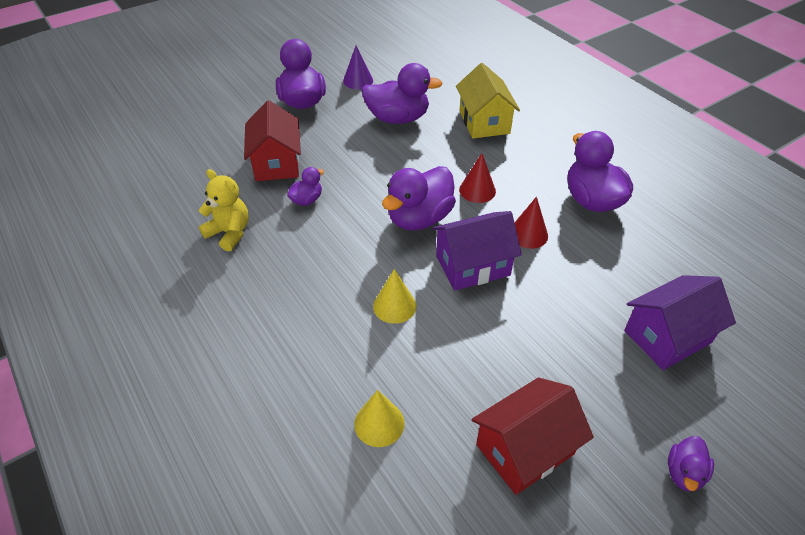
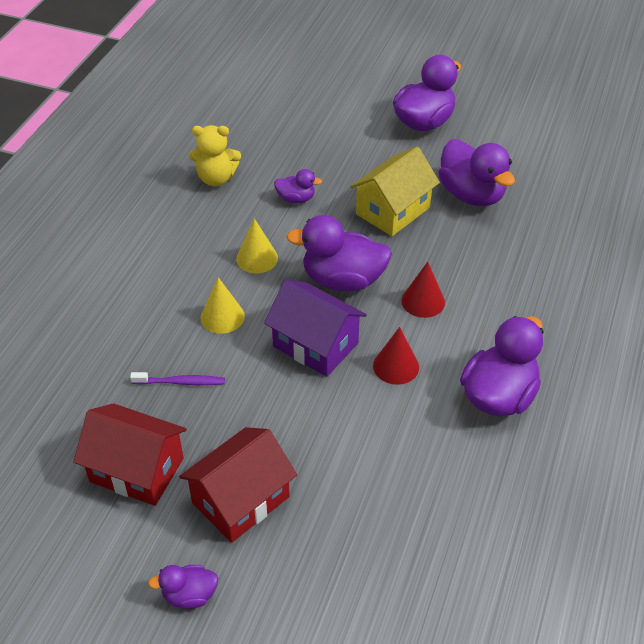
camera: 55 degrees right, 0 degrees up
yellow teddy bear [199,169,249,251] -> yellow teddy bear turned 90 degrees clockwise [189,125,241,186]
red house [244,100,301,181] -> red house moved to [179,427,297,543]
purple cone [343,45,373,89] -> none
yellow cone [354,390,405,447] -> yellow cone moved to [236,218,278,273]
yellow house [456,63,520,139] -> yellow house moved to [350,147,440,236]
purple house [624,275,736,370] -> none
none -> purple toothbrush [130,372,225,385]

